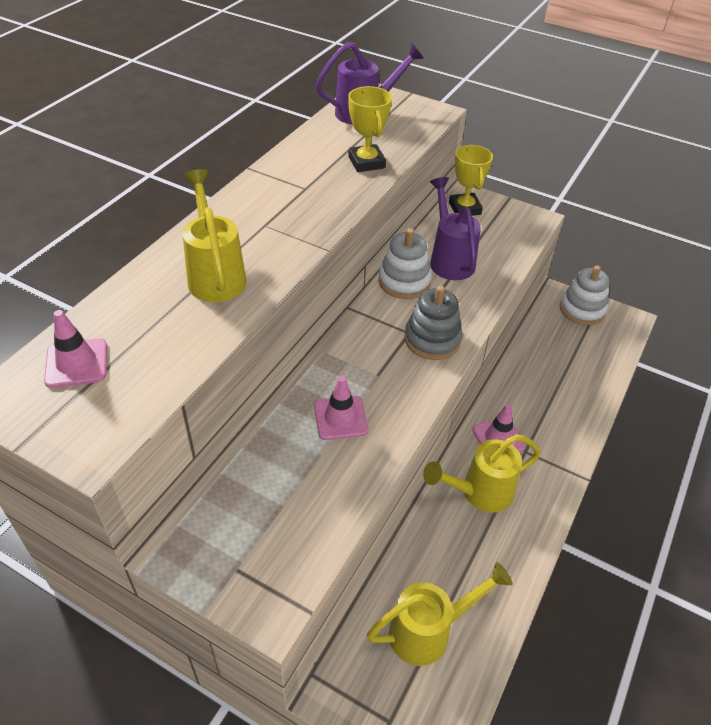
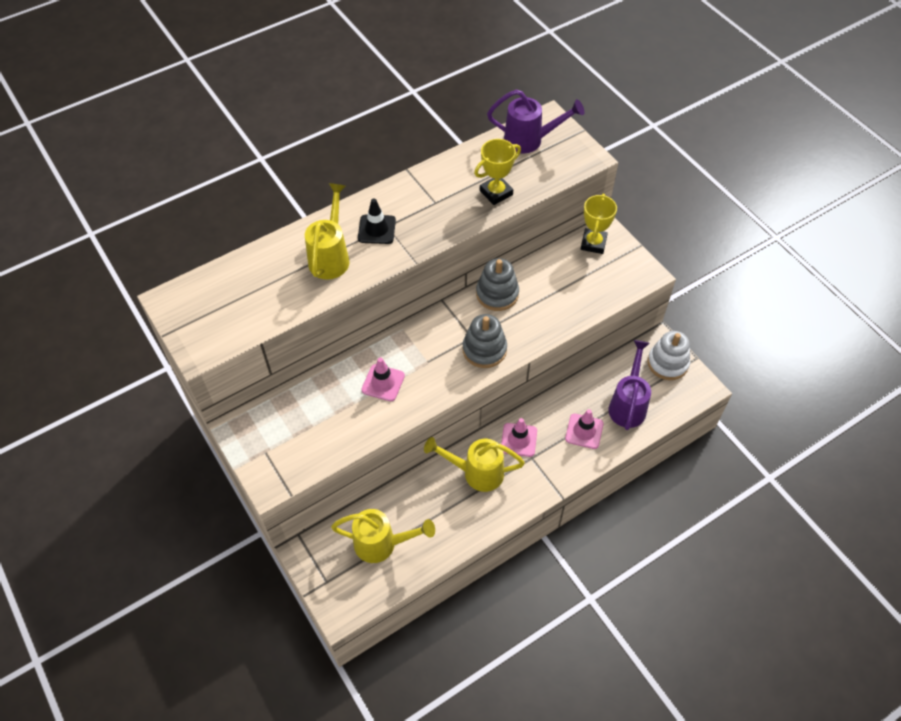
camera: 30 degrees right, 10 degrees up
pink traffic cone [44,310,107,388] -> pink traffic cone moved to [565,409,603,449]
yellow trophy [348,86,392,172] -> yellow trophy turned 45 degrees clockwise [474,139,521,205]
white stacking toy [379,228,432,299] -> grey stacking toy [476,258,519,311]
purple watering can [430,177,481,280] -> purple watering can moved to [609,340,651,430]
none -> black traffic cone [358,198,396,244]

